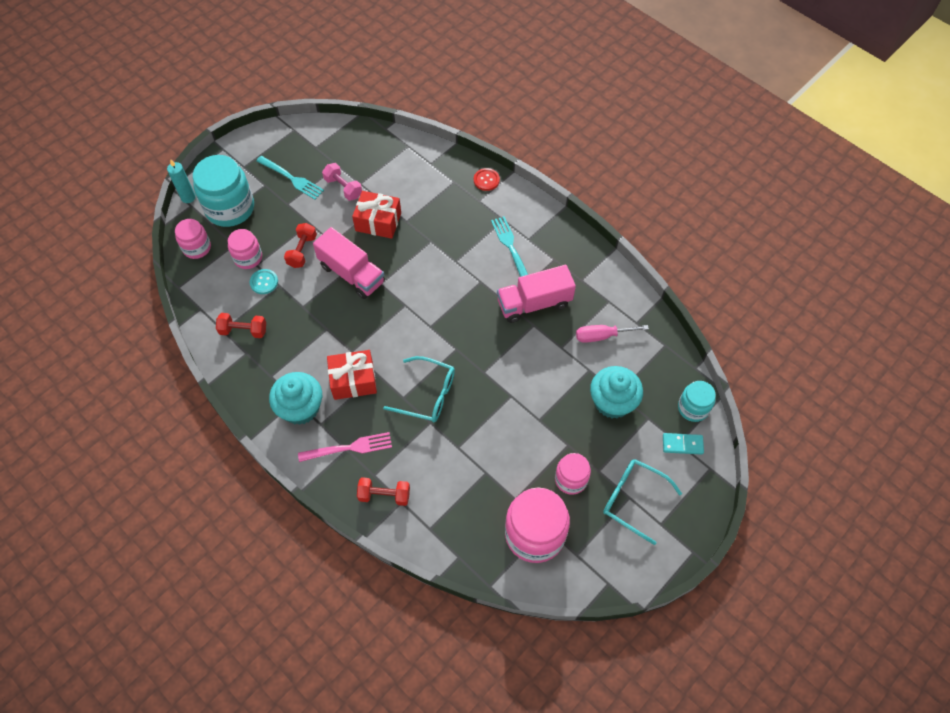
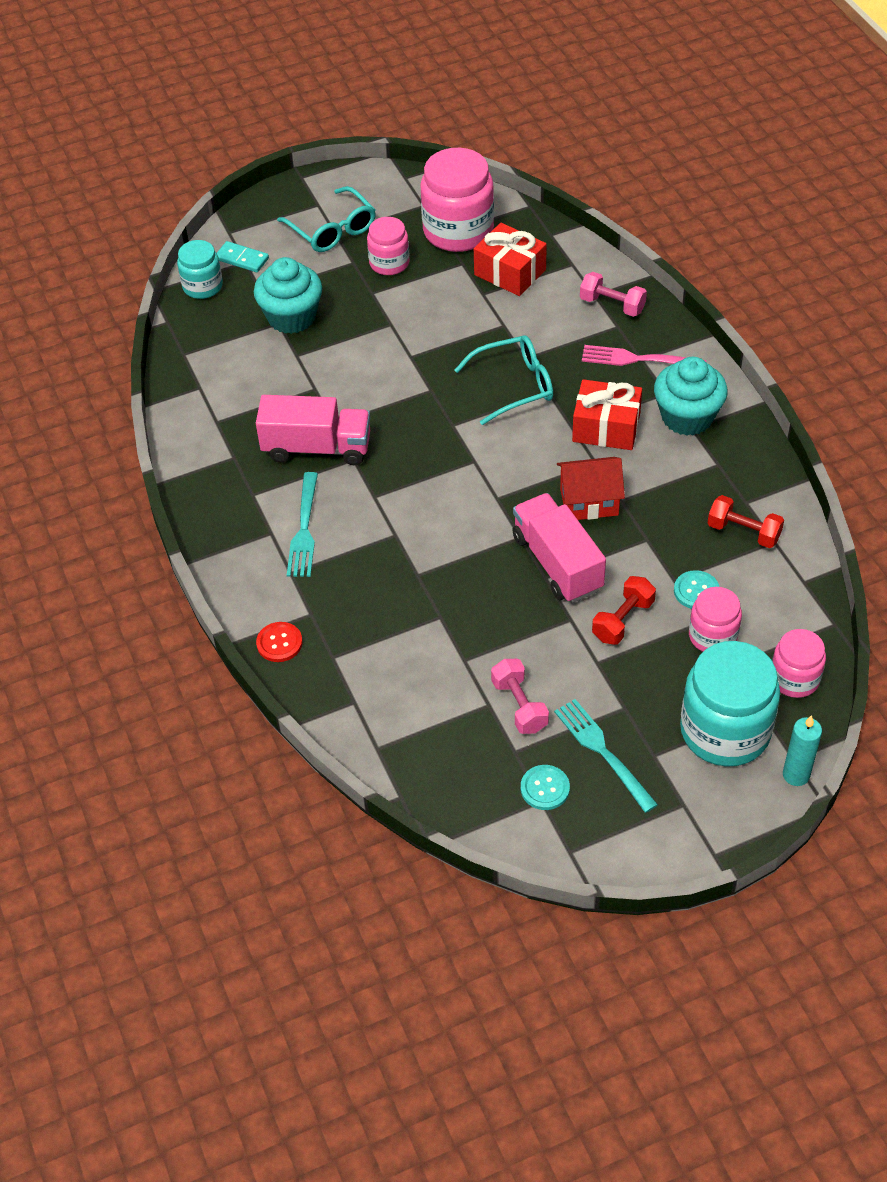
camera: 155 degrees left, 10 degrees down
red gift [352,191,401,239] -> red gift moved to [474,223,547,296]
red dumbbell [357,477,410,506] -> pink dumbbell [580,272,647,317]
turquoise glasses [383,356,455,422] -> turquoise glasses turned 120 degrees clockwise [455,335,553,425]
pink screwdriver [576,325,649,343] -> none
none -> turquoise button [521,765,570,810]
none -> red house [557,457,625,520]

